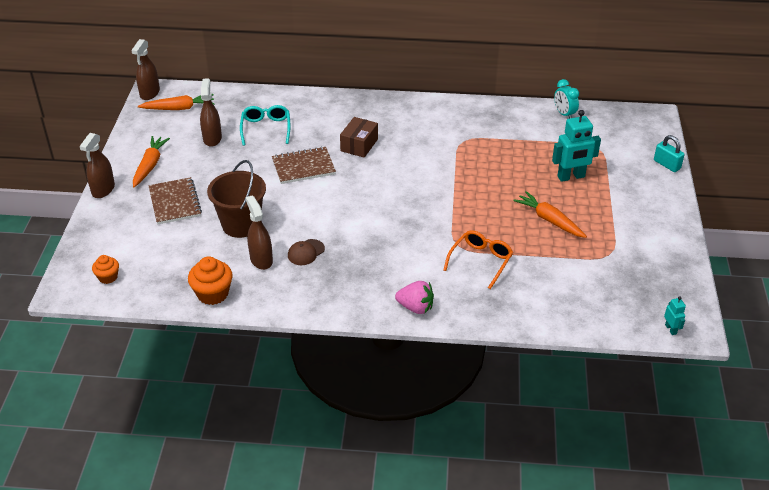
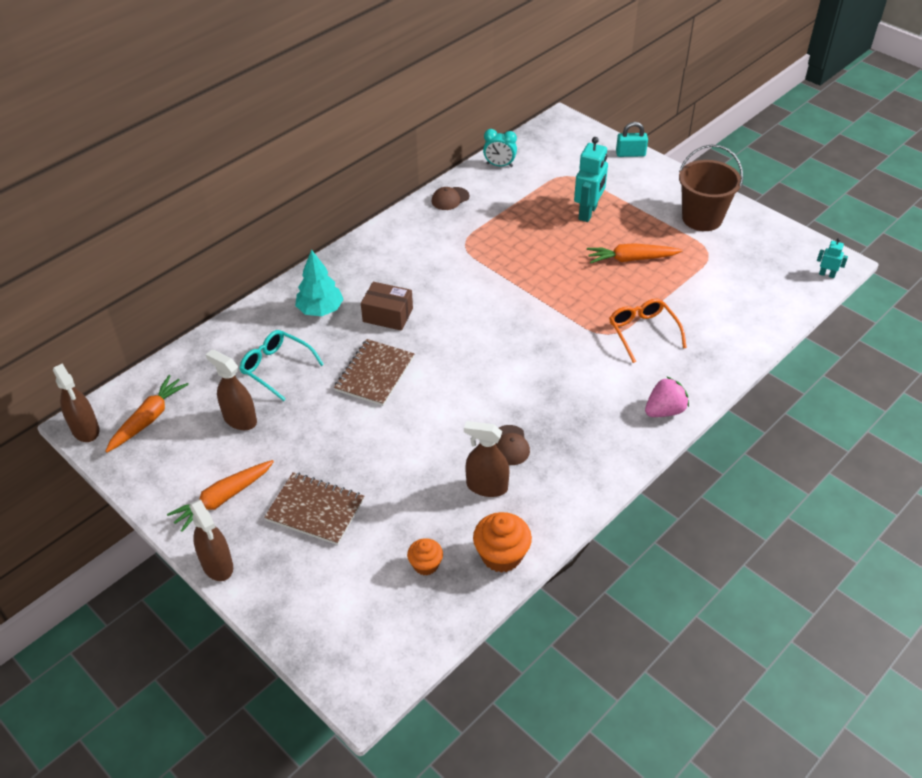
camera: 50 degrees left, 5 degrees up
orange cupcake [92,255,119,284] -> orange cupcake moved to [407,538,443,575]
orange carrot [133,136,170,187] -> orange carrot turned 90 degrees counterclockwise [167,460,274,532]
brown bucket [207,160,266,238] -> brown bucket moved to [679,144,743,231]
brown box [340,117,378,158] -> brown box turned 45 degrees counterclockwise [361,282,413,331]
none -> turquoise tree [295,249,344,316]
none -> brown cap [432,187,469,210]

